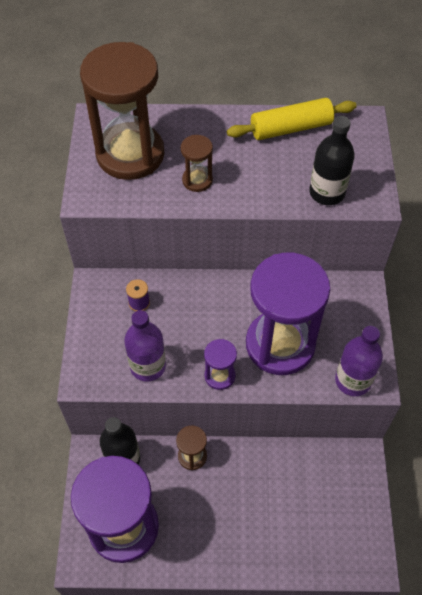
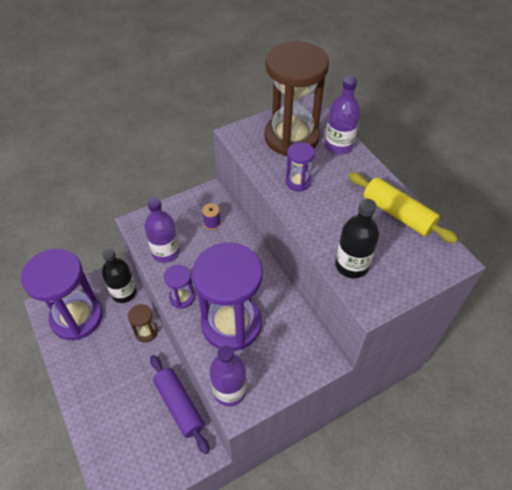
camera: 60 degrees right, 5 degrees down
brown hourglass [181,135,213,192] -> purple hourglass [286,142,315,191]
none -> purple rolling pin [150,355,210,454]
none -> purple bottle [325,76,360,155]

